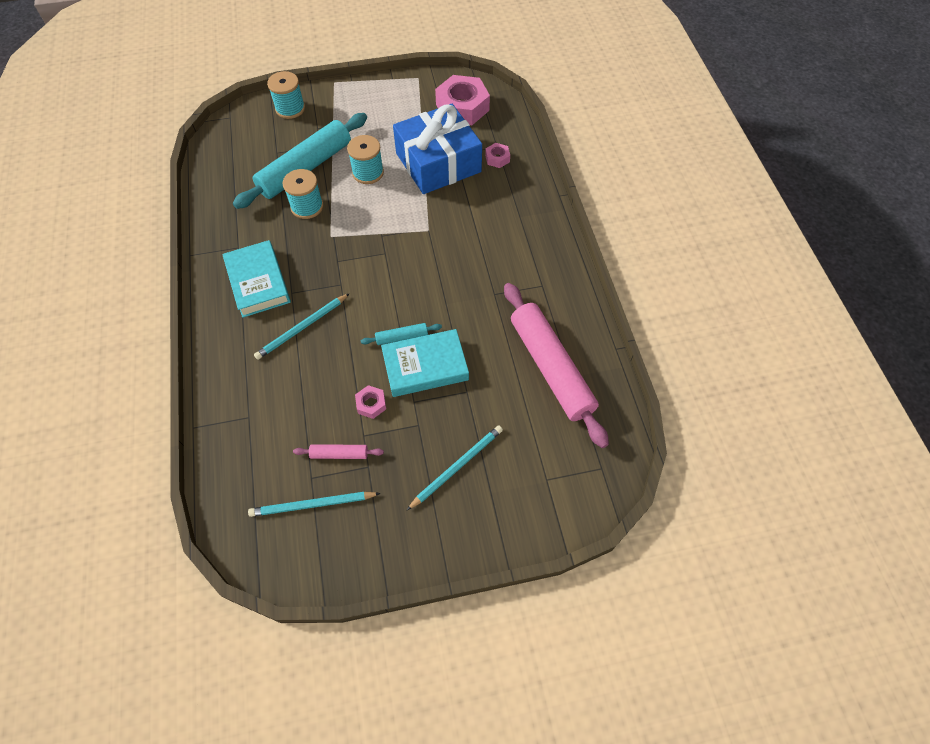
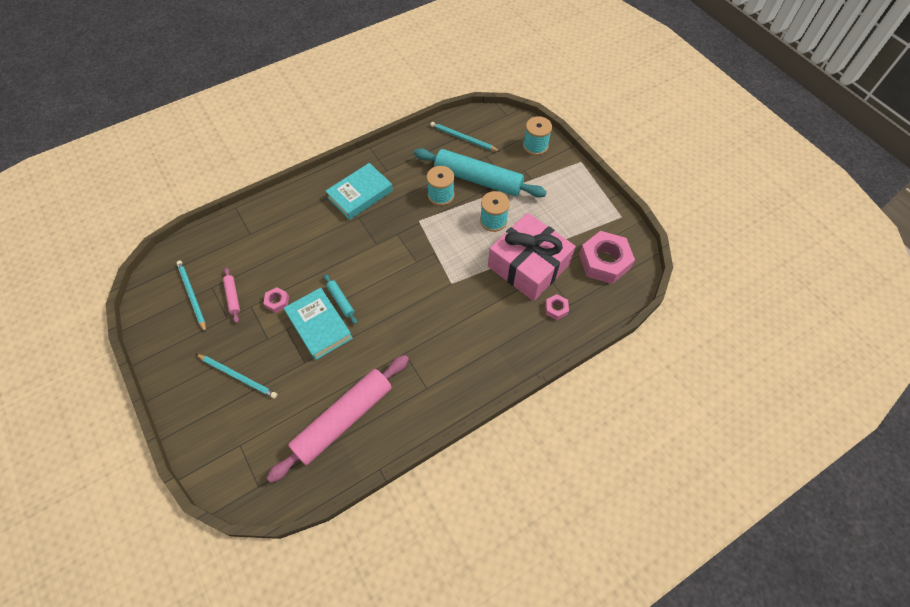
camera: 70 degrees right, 0 degrees up
turquoise pencil [254,293,350,360] -> turquoise pencil moved to [430,122,500,152]
blue gift [393,104,482,194] -> pink gift [488,213,576,301]

